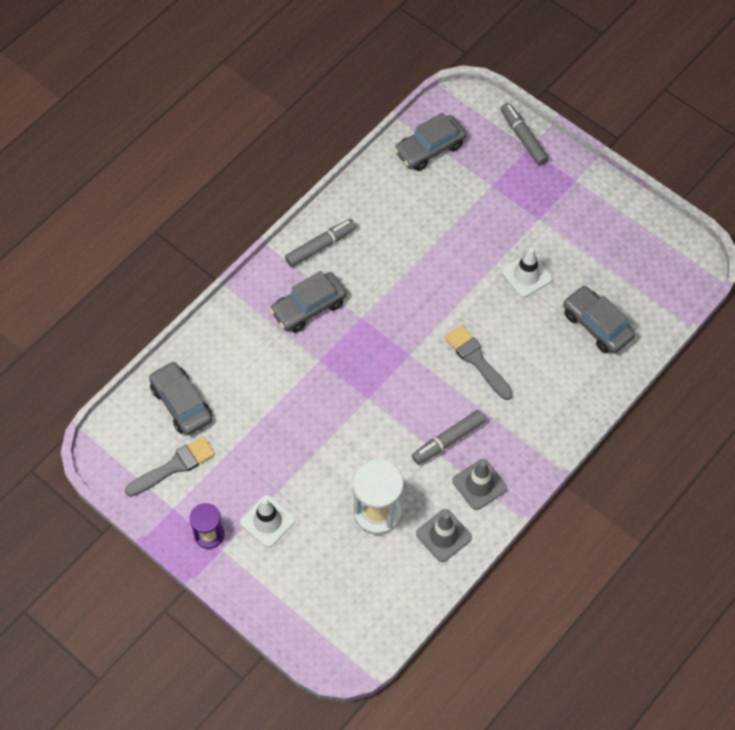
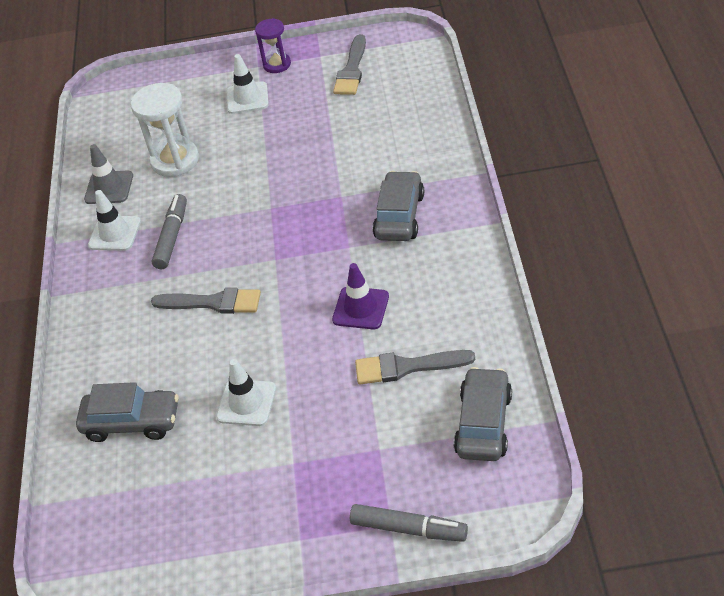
camera: 140 degrees right, 15 degrees down
grey car [149,361,212,435] -> none
grey marker [285,219,356,267] -> none
grey traffic cone [453,459,507,510] -> white traffic cone [88,190,141,251]
none -> purple traffic cone [332,263,389,329]
none -> grey brush [355,350,475,384]

